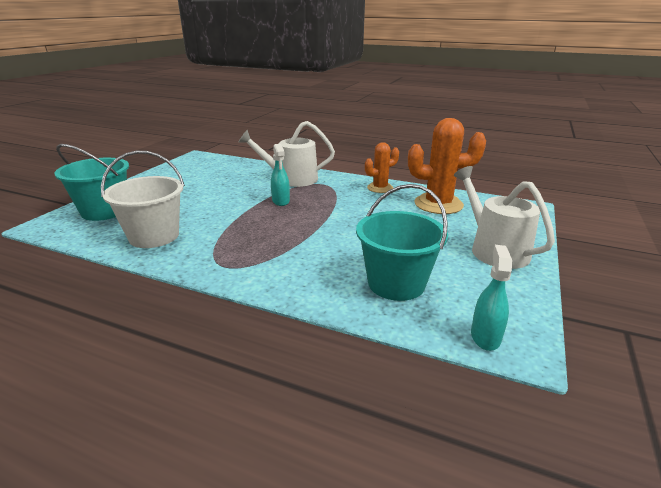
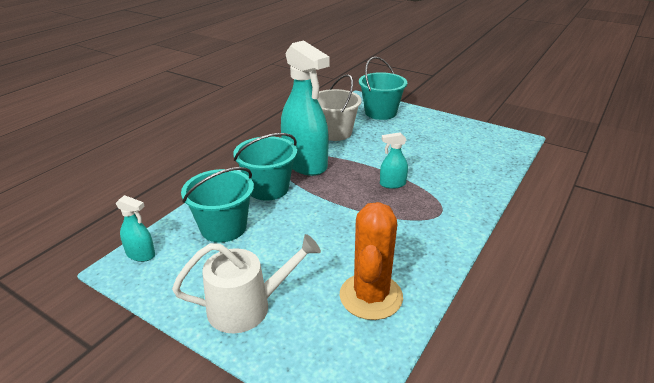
camera: 100 degrees right, 5 degrees up
white watering can [238,121,335,187] -> none
orange cactus [365,142,399,193] -> none
none -> turquoise bucket [233,133,297,201]
none -> turquoise spray bottle [281,41,330,176]

